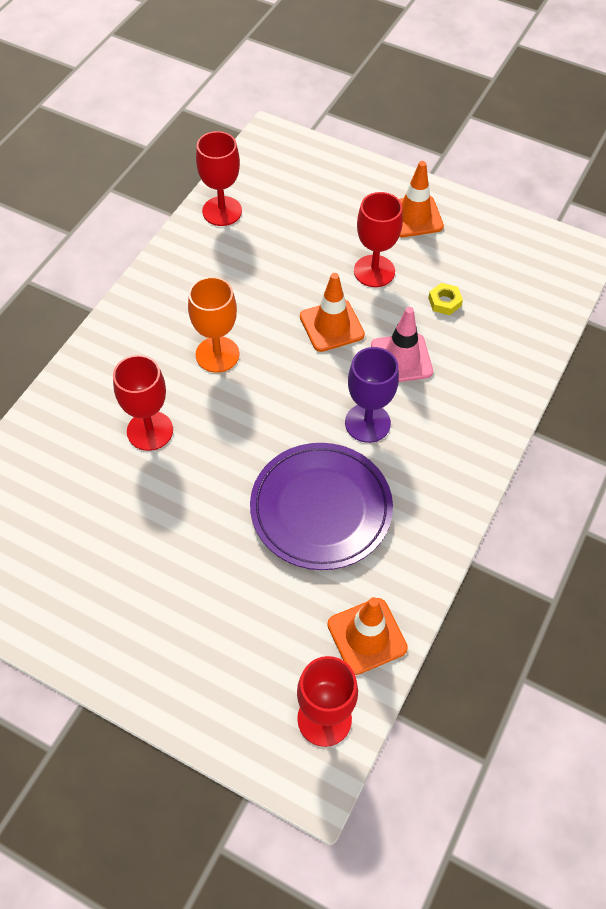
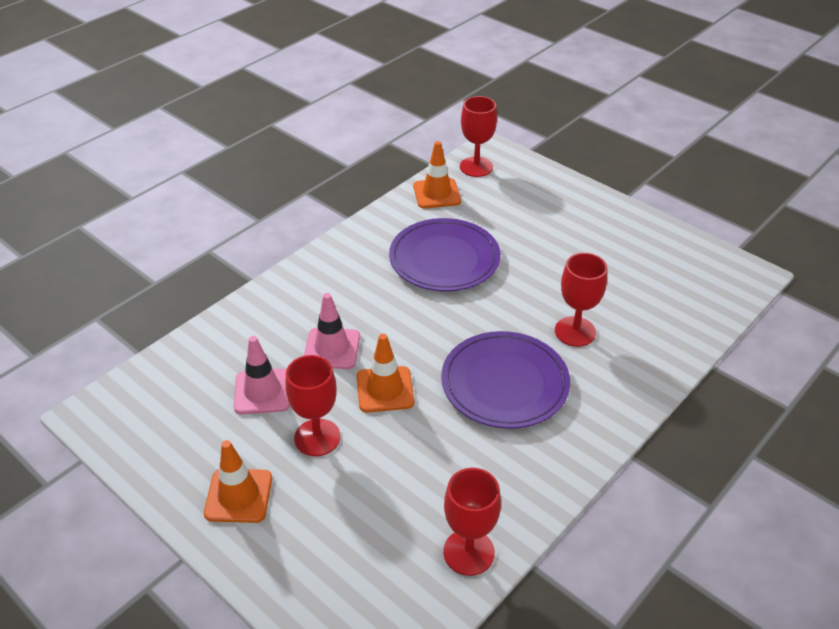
camera: 165 degrees left, 15 degrees down
orange goblet [188,277,239,373] -> purple plate [441,331,570,429]
purple goblet [345,347,399,443] -> none
yellow nut [428,283,463,315] -> pink traffic cone [234,336,290,414]

